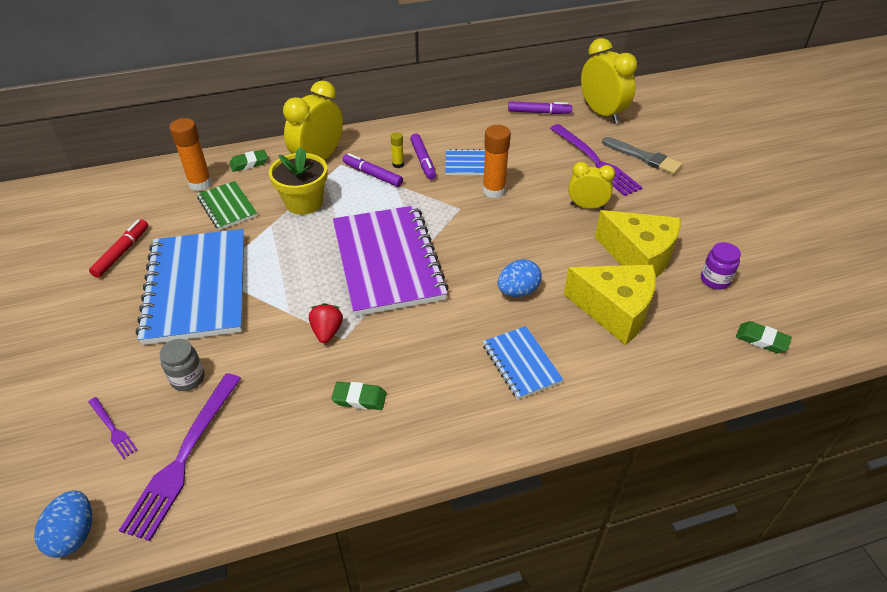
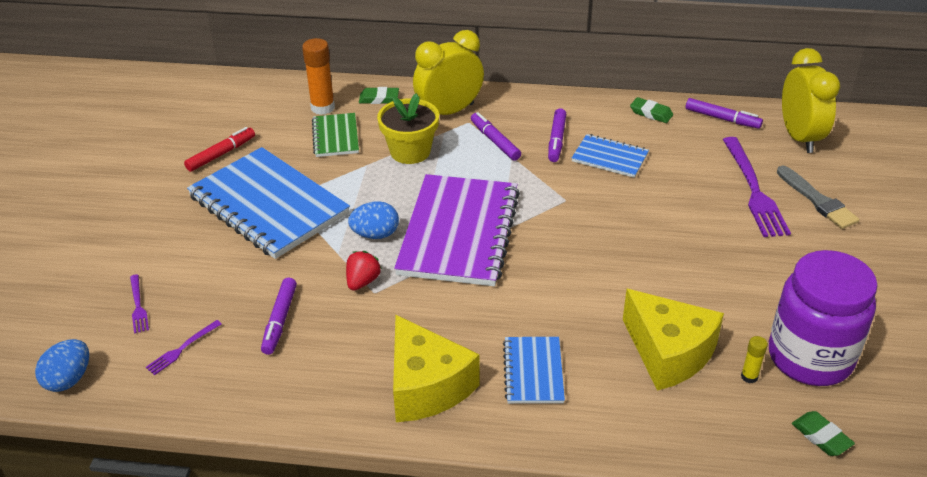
camera: 25 degrees right, 5 degrees down
purple fork [119,373,241,541] -> purple fork [146,320,221,375], size x0.48
blue notebook [136,229,245,345] -> blue notebook turned 60 degrees counterclockwise [187,147,350,259]
grey jar [160,339,205,391] -> none
green eraser [331,382,386,410] -> green eraser moved to [630,97,673,123]
yellow glue stick [391,132,404,168] -> yellow glue stick moved to [741,336,768,383]
orange glue stick [483,125,511,198] -> none
blue egg [498,259,542,297] -> blue egg moved to [348,201,399,239]
yellow clock [568,162,615,209] -> none
yellow cheese [595,210,681,277] -> yellow cheese moved to [393,315,480,422]
purple jar [701,242,741,289] -> purple jar [769,250,878,386], size x2.33
none -> purple marker [261,278,297,355]

